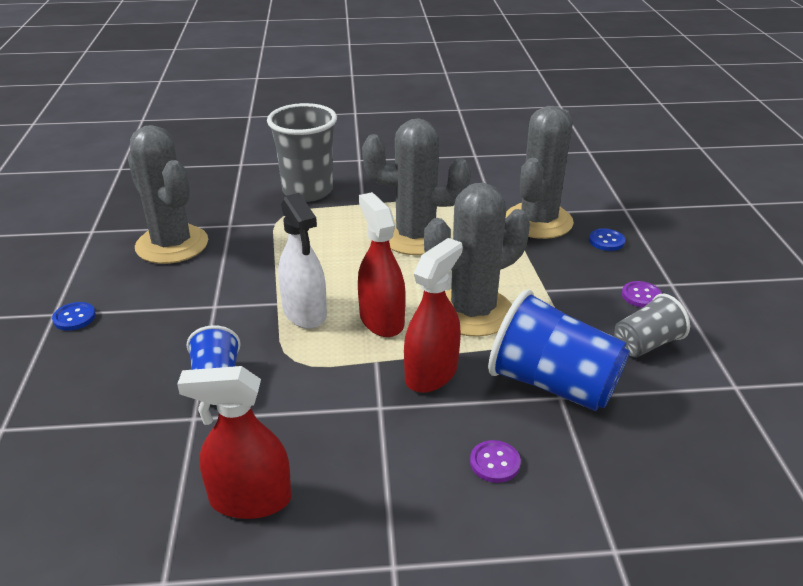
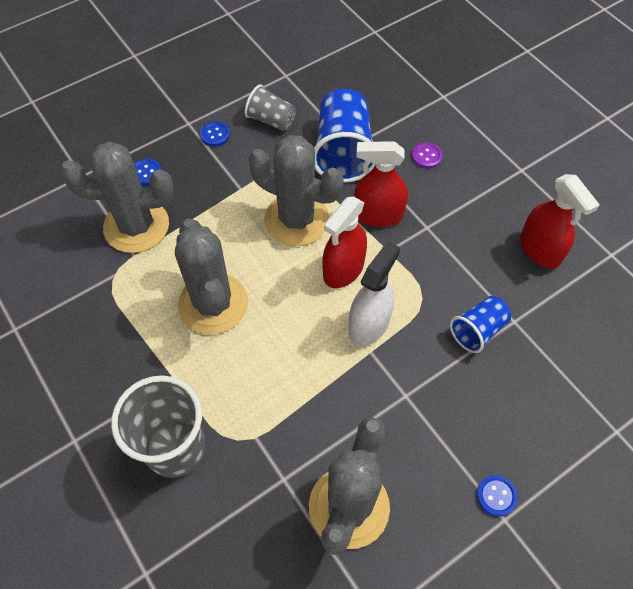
camera: 120 degrees left, 25 degrees up
purple button [622,281,662,308] -> blue button [200,121,230,147]

